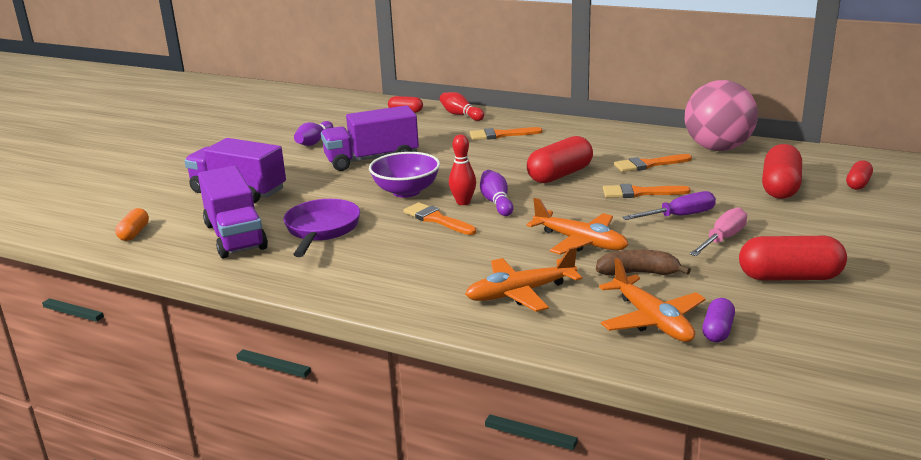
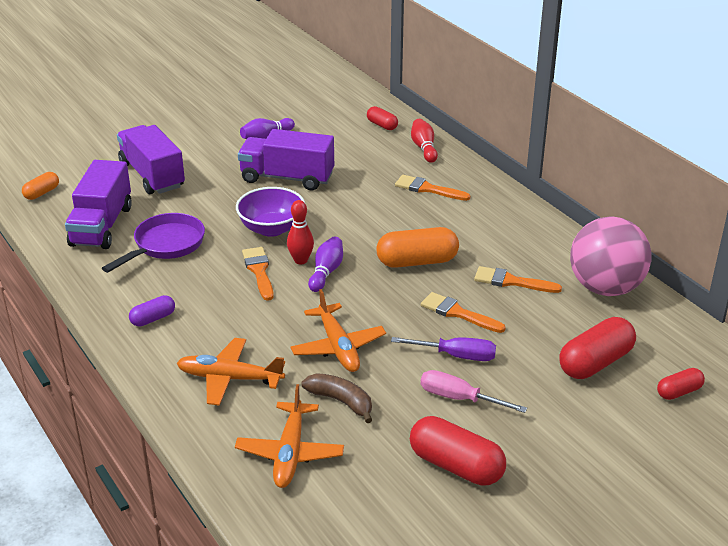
camera: 30 degrees right, 10 degrees up
red capsule [527,136,593,183] -> orange capsule [376,227,459,268]
pink screwdriver [690,207,747,256] -> pink screwdriver turned 135 degrees counterclockwise [421,370,527,413]
purple capsule [702,298,735,342] -> purple capsule moved to [129,295,175,327]

